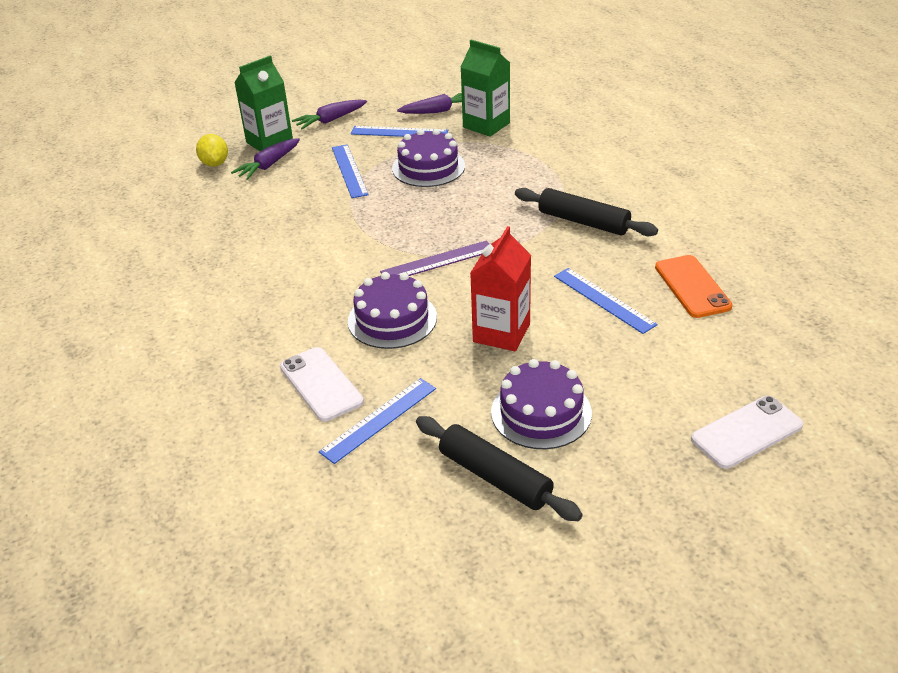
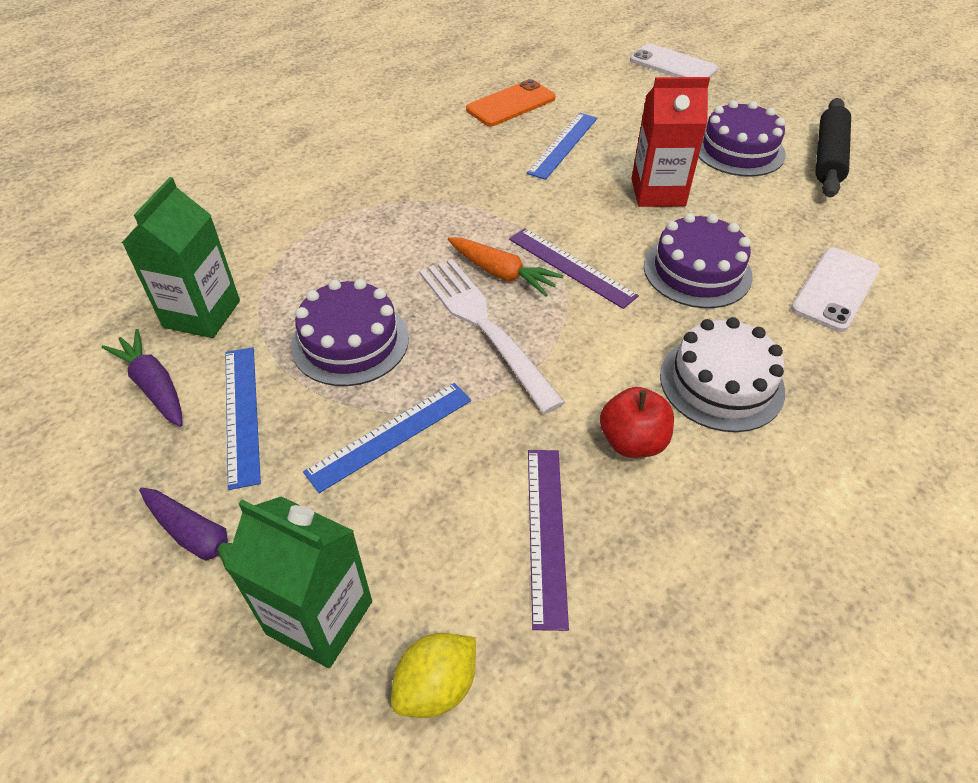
camera: 115 degrees left, 10 degrees up
purple carrot [231,138,300,180] -> none
blue ruler [319,378,436,464] -> none
black rolling pin [515,188,658,236] -> none
none -> white fork [419,259,565,414]
none -> orange carrot [448,237,564,296]
none -> purple ruler [528,450,569,631]
none -> red apple [600,387,674,458]
none -> white cake [660,317,785,432]

